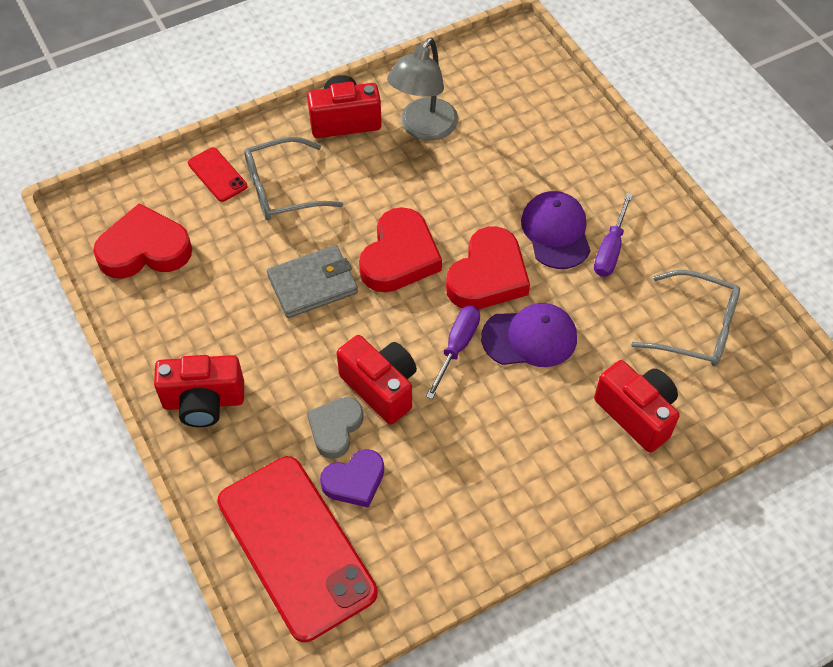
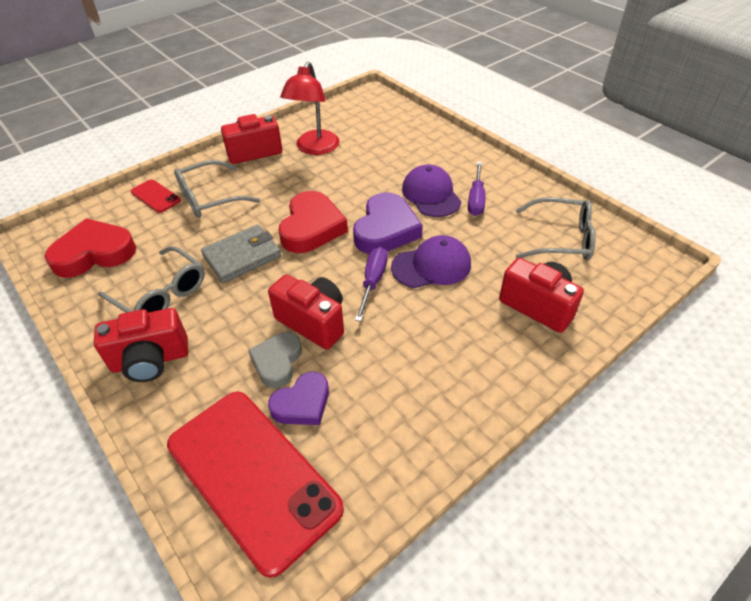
camera: 10 degrees left, 10 degrees down
grey lamp [387,38,458,141] -> red lamp [280,62,340,155]
red heart [446,226,530,309] -> purple heart [353,192,423,254]
none -> grey glasses [98,246,205,313]

